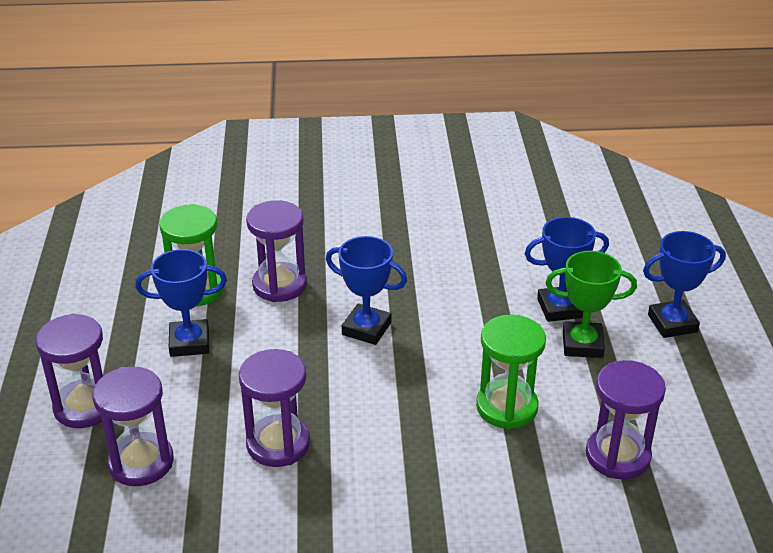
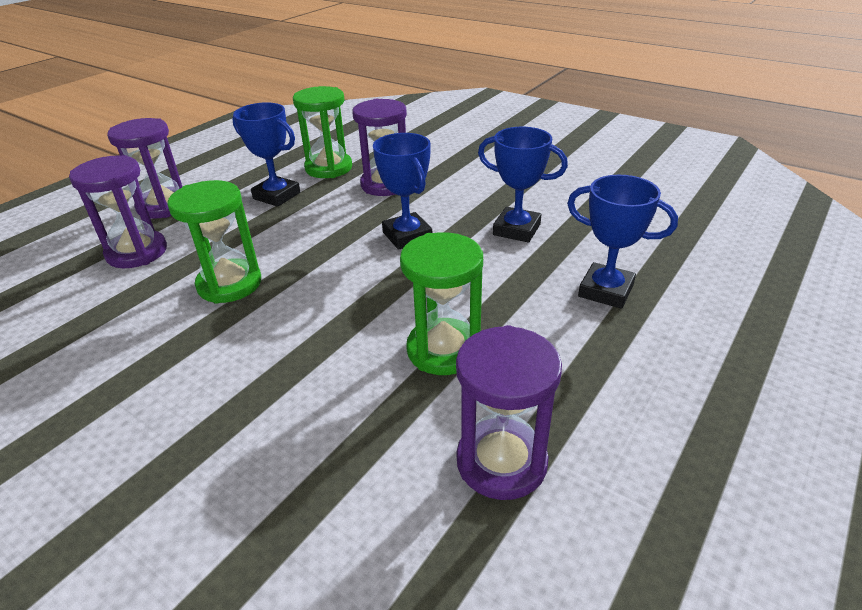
camera: 40 degrees right, 0 degrees up
purple hourglass [239,349,310,467] -> green hourglass [167,180,261,304]
green trophy [545,251,637,358] -> none
blue trophy [643,231,726,338] -> blue trophy moved to [478,127,568,242]

